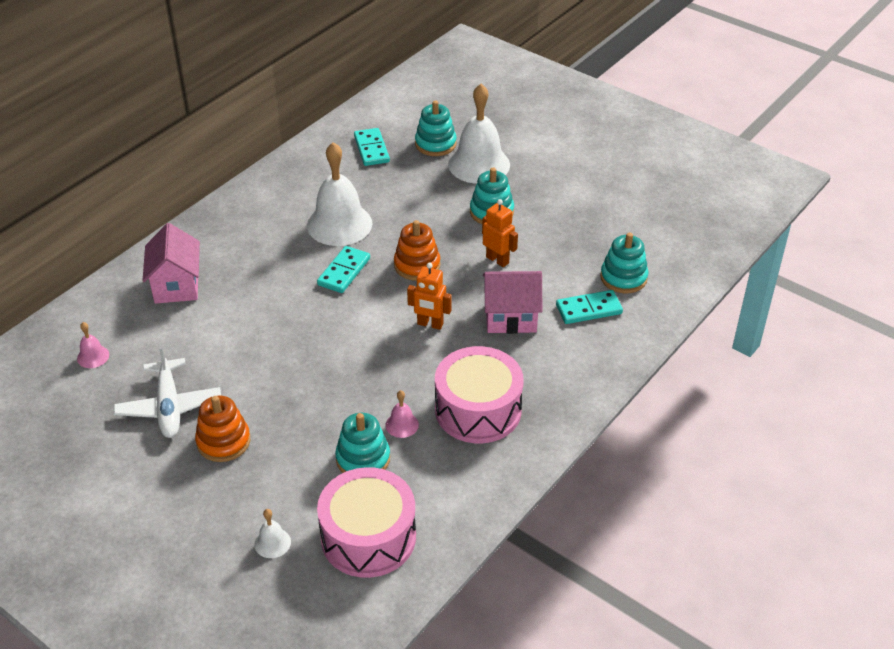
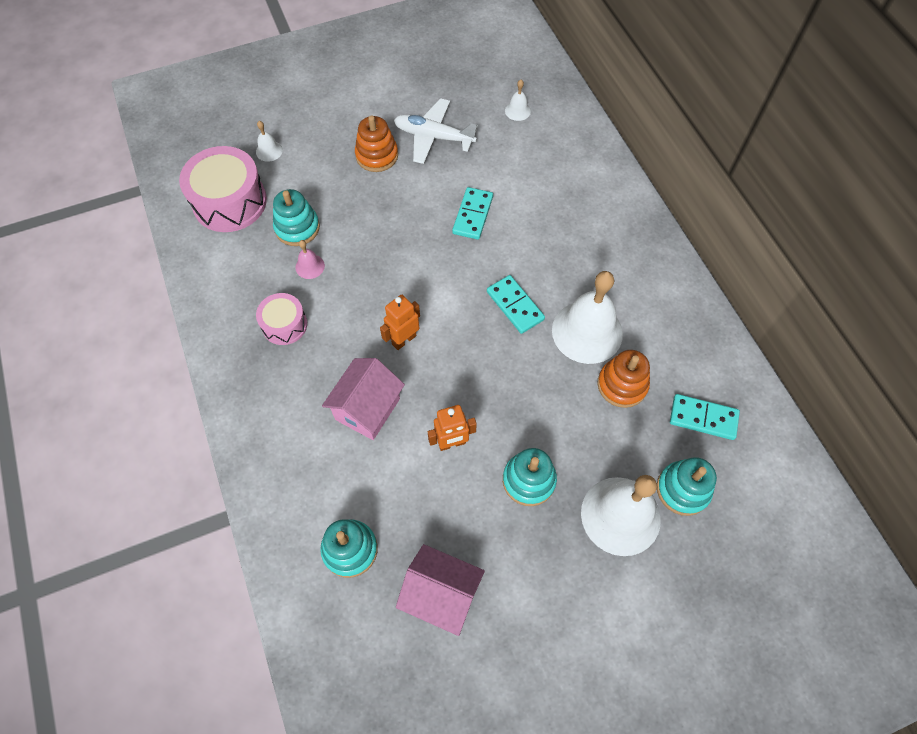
camera: 120 degrees right, 20 degrees up
pink bell [77,322,109,368] -> white bell [505,80,531,121]
pink house [142,223,200,304] -> pink house moved to [396,544,485,636]
orange stacking toy [394,220,440,281] -> orange stacking toy moved to [598,350,650,408]
pink drum [435,346,524,443] -> pink drum [256,293,307,345], size x0.57
turquoise domino [556,290,623,324] -> turquoise domino moved to [452,187,493,240]

